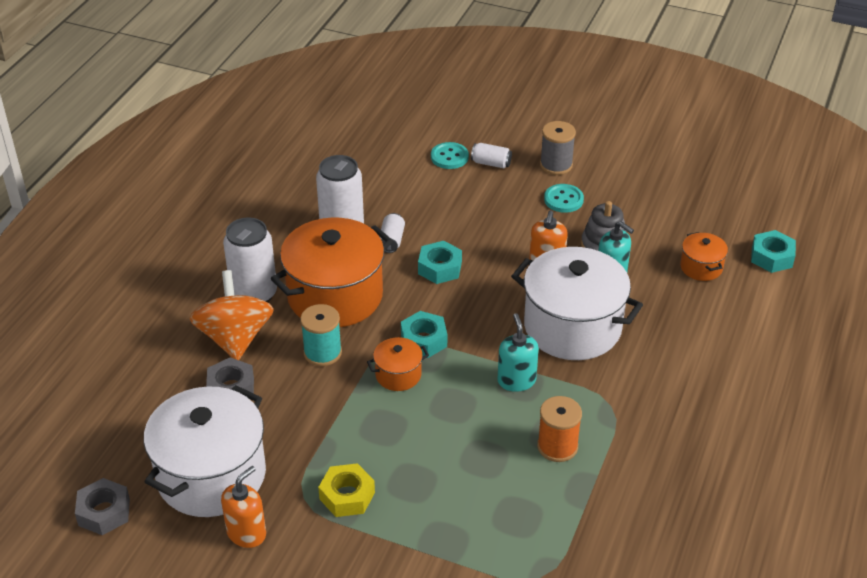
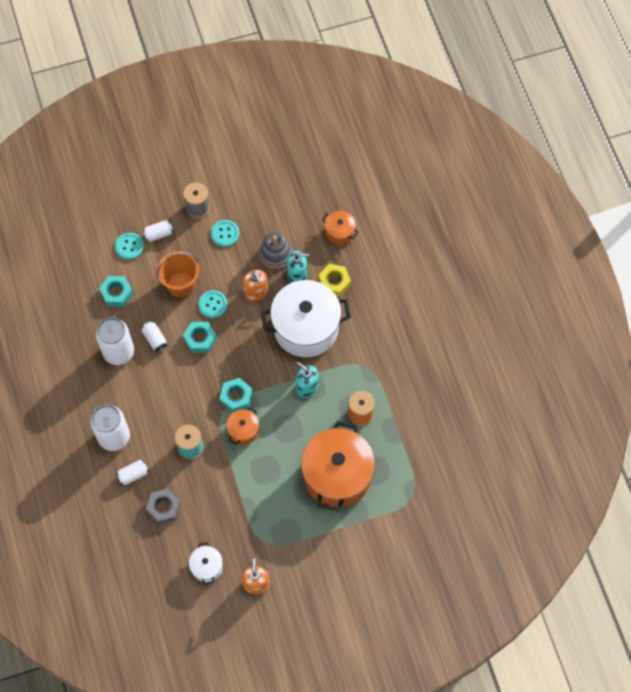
camera: 40 degrees left, 25 degrees up
grey nut [75,478,130,535] -> none
white pot [144,385,266,517] -> white pot [189,542,223,585], size x0.45
orange spinning top [190,270,274,360] -> white can [116,460,149,485]
orange pot [271,218,393,327] -> orange pot moved to [301,421,375,511]
yellow nut [318,463,375,517] -> yellow nut moved to [319,264,351,297]
turquoise nut [751,230,796,273] -> turquoise nut moved to [99,276,133,307]
none -> orange bucket [157,251,199,297]
none -> turquoise button [198,290,228,318]

